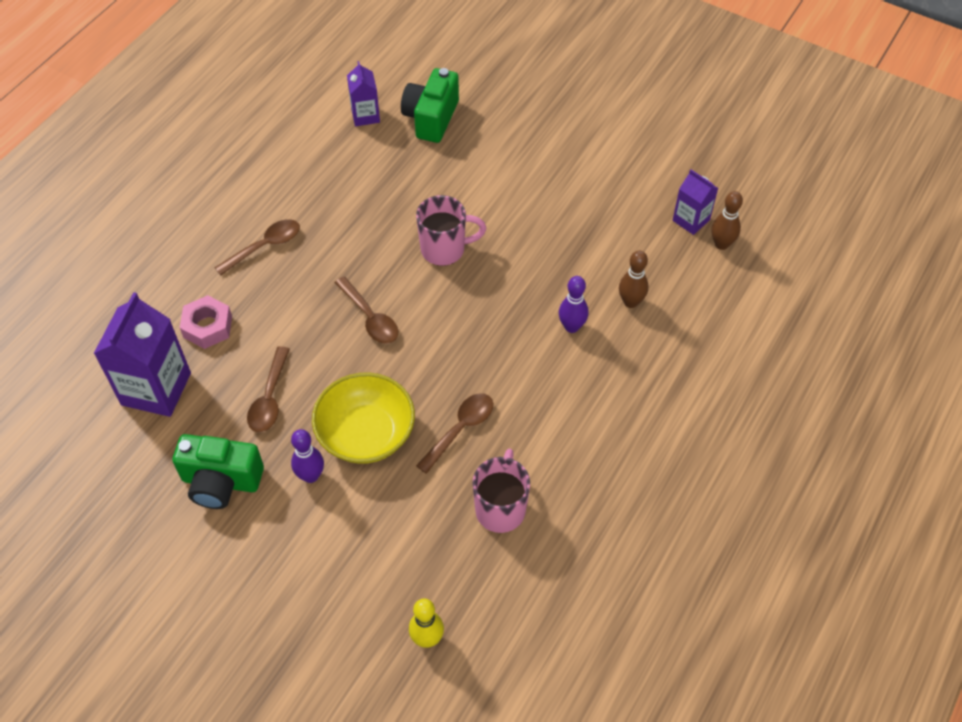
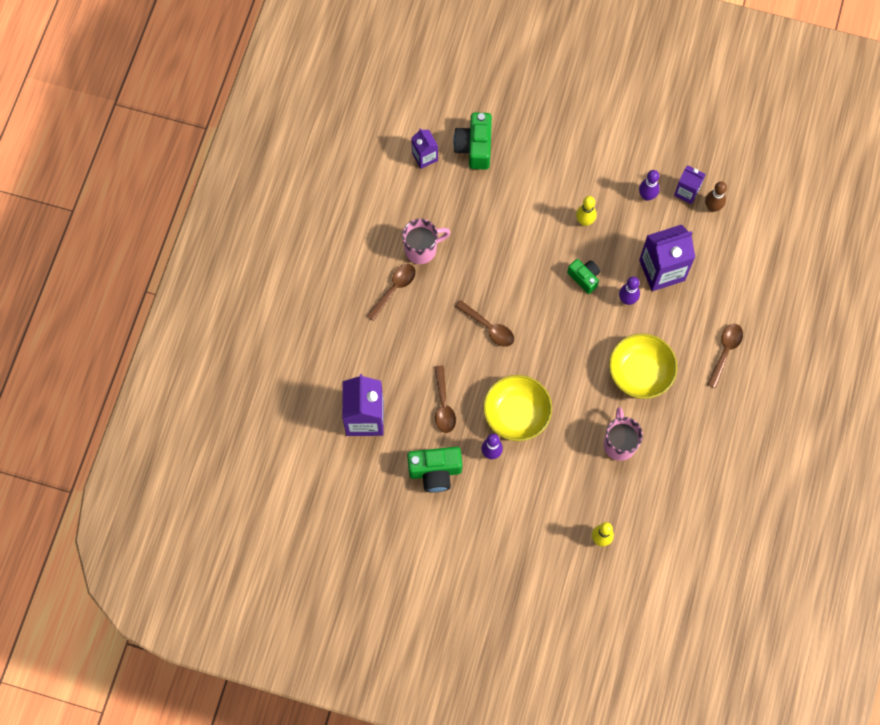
camera: 15 degrees left, 15 degrees up
pink nut [180,295,232,349] -> none
pink mug [416,195,486,266] -> pink mug moved to [402,219,450,264]
brown spoon [416,393,493,474] -> brown spoon moved to [707,324,743,388]
brown bowling pin [619,250,649,308] -> purple carton [639,225,695,291]
none -> green camera [567,259,600,294]
none -> yellow bowling pin [576,196,597,226]
none -> yellow bowl [609,333,677,399]
none -> purple bowling pin [639,170,660,201]

